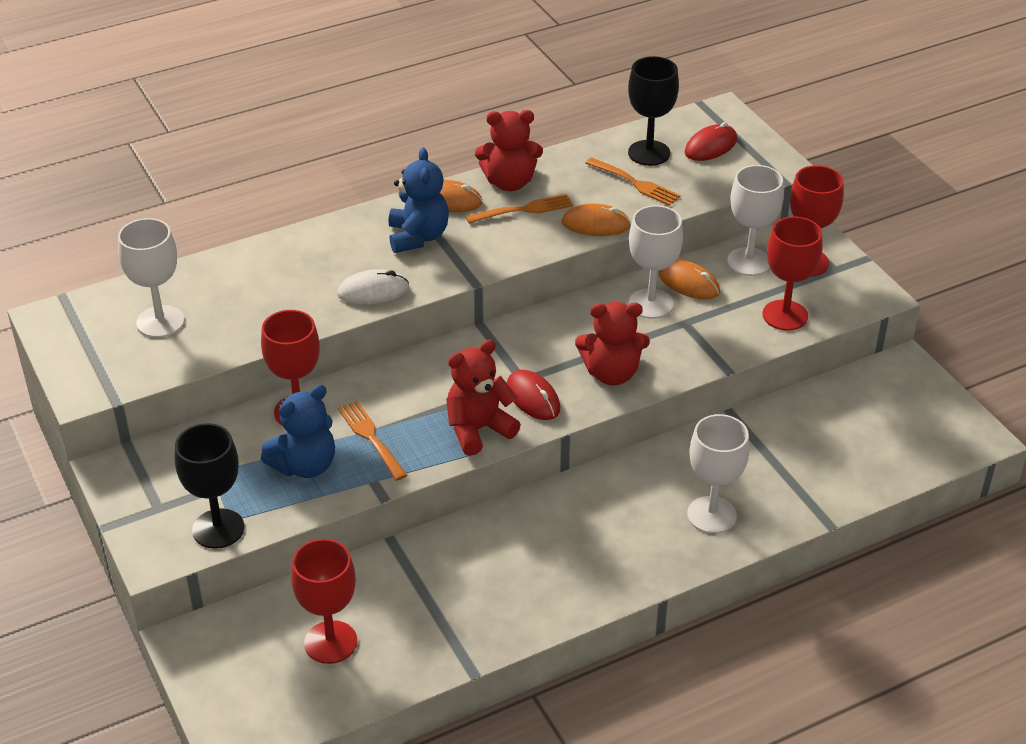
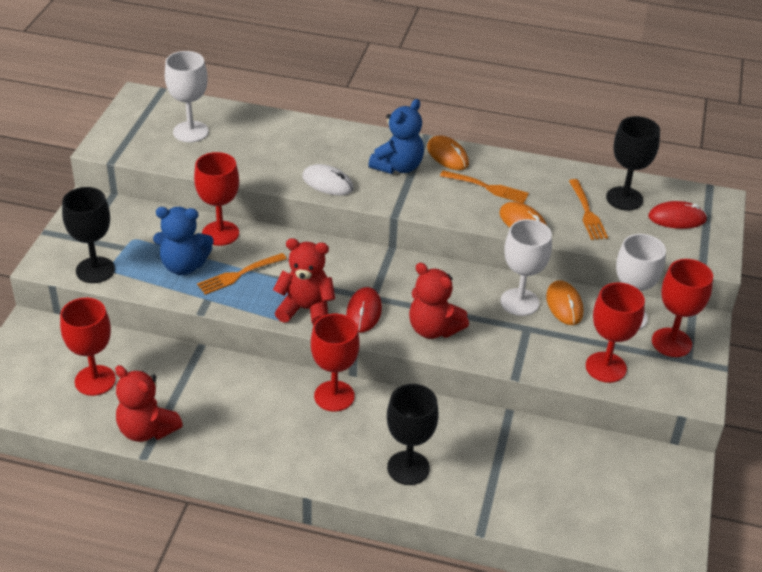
camera: 40 degrees right, 0 degrees up
orange fork [338,401,407,481] -> orange fork turned 135 degrees counterclockwise [197,253,287,295]
red teddy bear [475,110,543,191] -> red teddy bear moved to [115,365,183,442]
white goblet [687,414,750,534] -> black goblet [387,384,438,485]
none -> red goblet [311,314,359,412]

